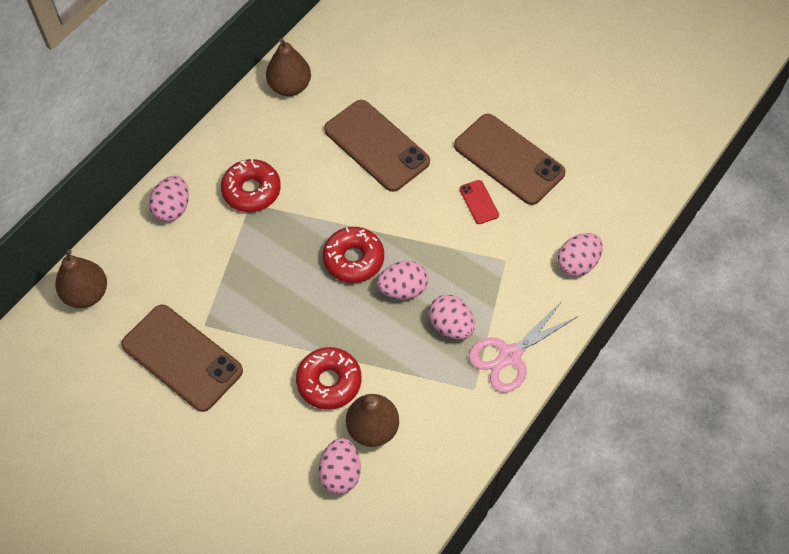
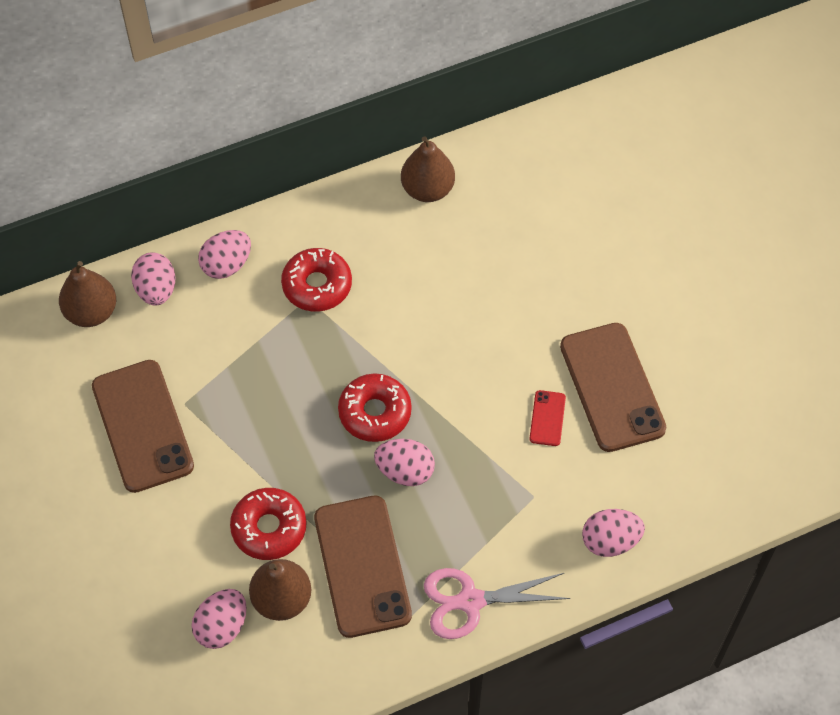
camera: 30 degrees right, 0 degrees up
brown phone [324,100,430,192] -> brown phone moved to [314,496,412,638]
pink egg [429,295,475,339] -> pink egg moved to [131,252,175,306]

